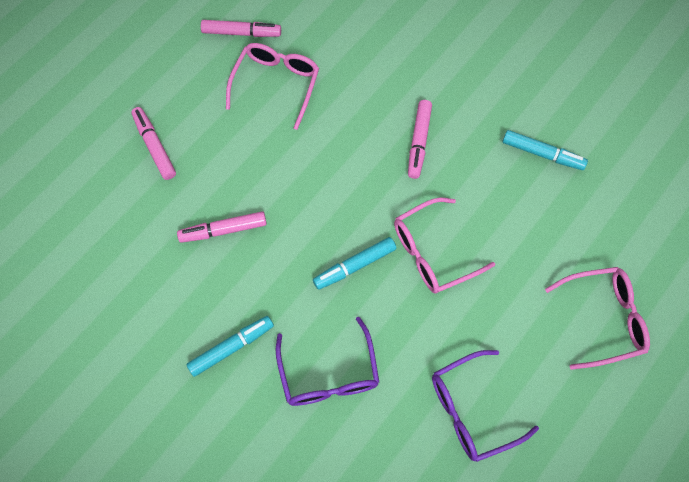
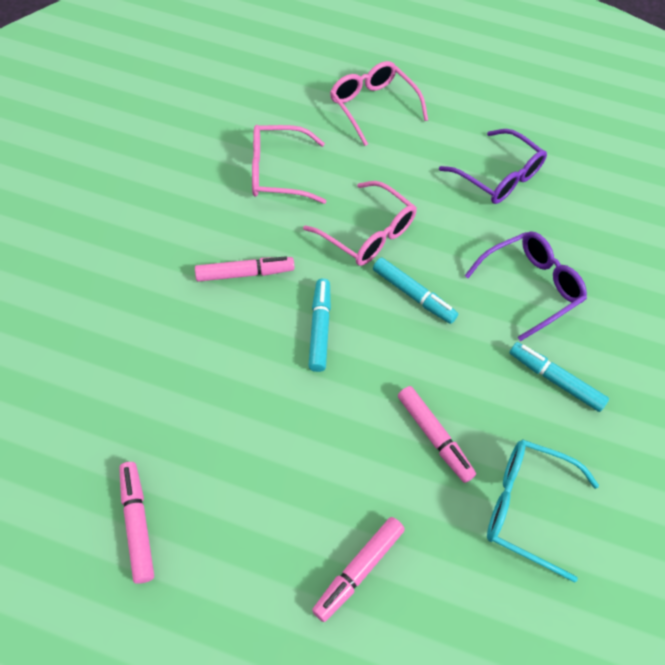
camera: 115 degrees left, 10 degrees down
pink glasses [226,43,319,130] -> pink glasses moved to [252,125,326,204]
turquoise marker [503,130,588,170] -> turquoise marker moved to [308,278,331,372]
none -> turquoise glasses [487,439,599,582]

